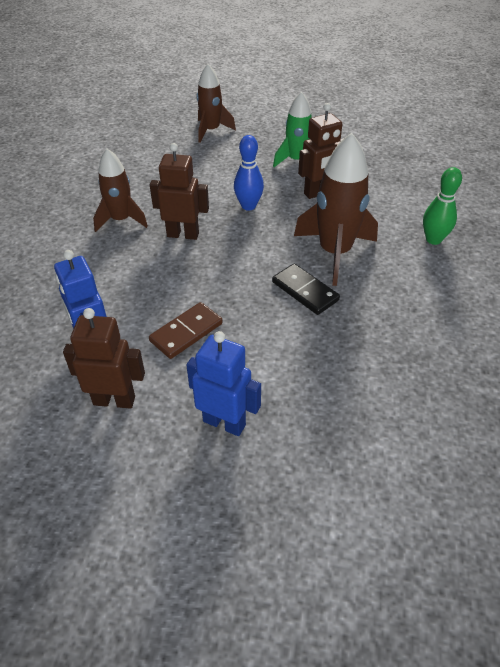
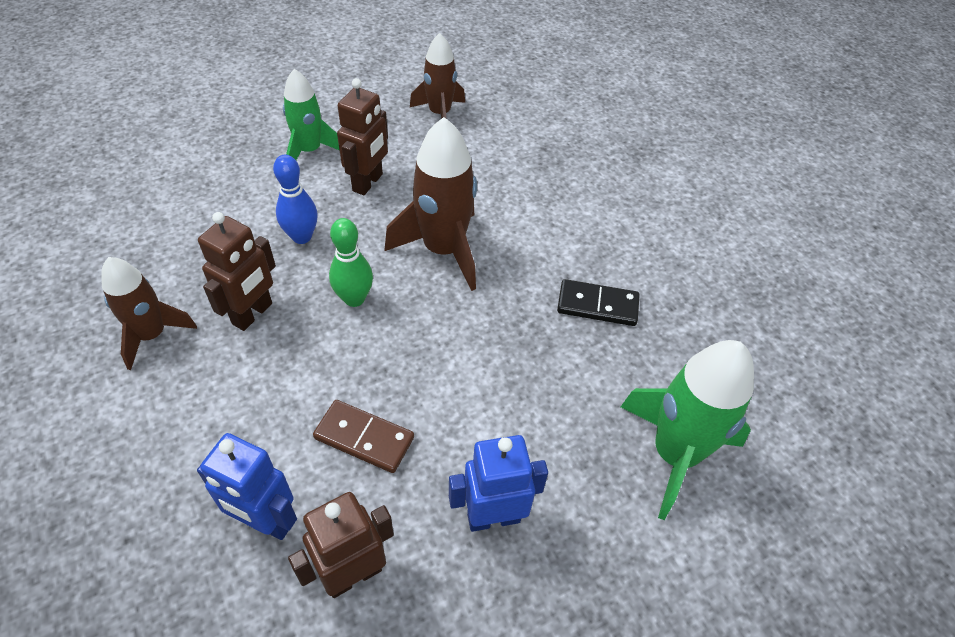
camera: 40 degrees left, 5 degrees up
brown domino [149,302,223,359] -> brown domino turned 75 degrees counterclockwise [313,400,414,473]
brown robot [150,143,209,240] -> brown robot turned 150 degrees clockwise [198,212,276,331]
brown rocket [196,64,236,143] -> brown rocket moved to [410,33,465,119]
black domino [272,264,340,315] -> black domino moved to [557,279,640,326]
green bowling pin [423,167,462,245] -> green bowling pin moved to [329,218,373,307]
none -> green rocket [621,340,754,520]

